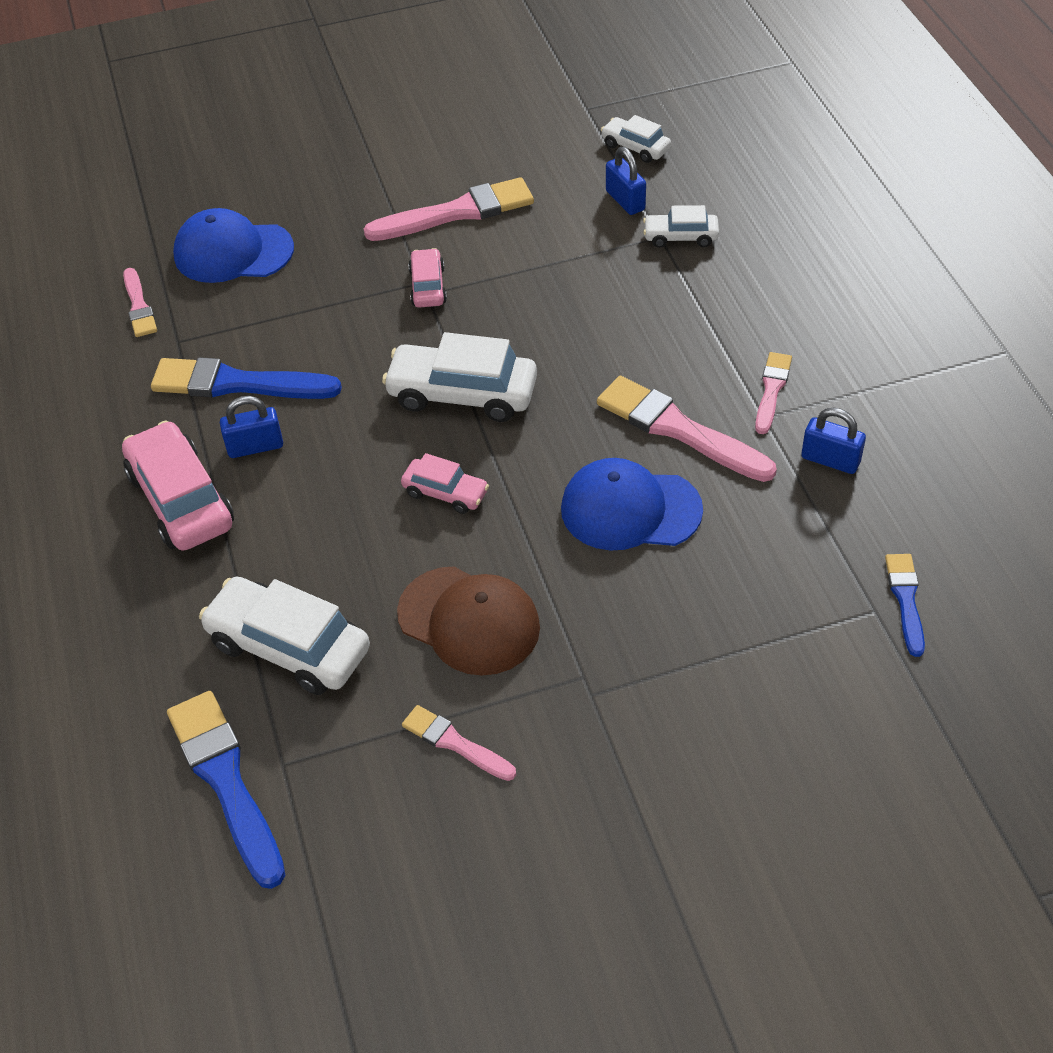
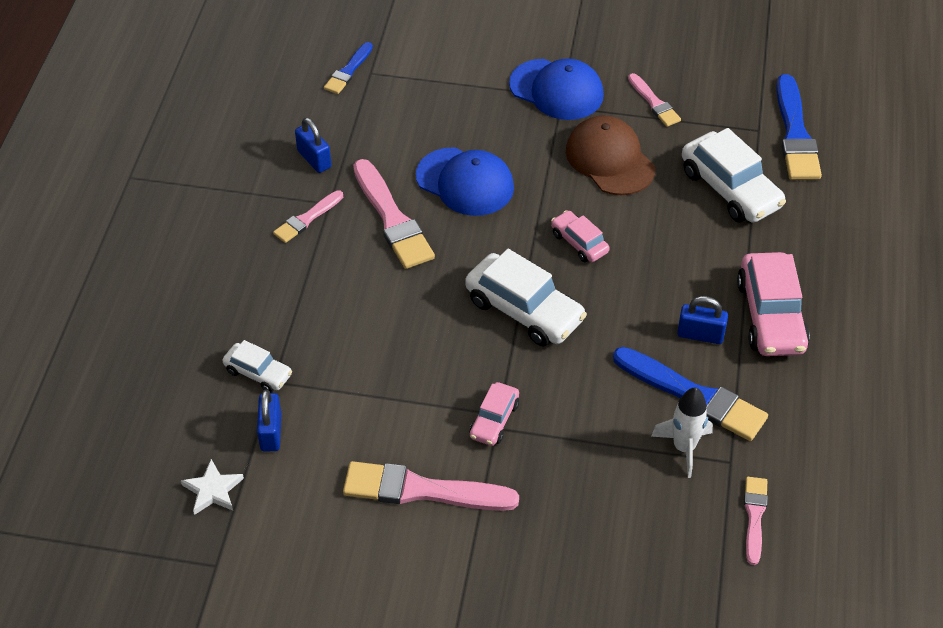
camera: 155 degrees left, 0 degrees up
blue cap [173,208,294,283] -> blue cap moved to [509,58,604,120]
white car [601,115,671,163] -> white star [181,459,244,515]
none -> white rocket [651,387,713,478]

